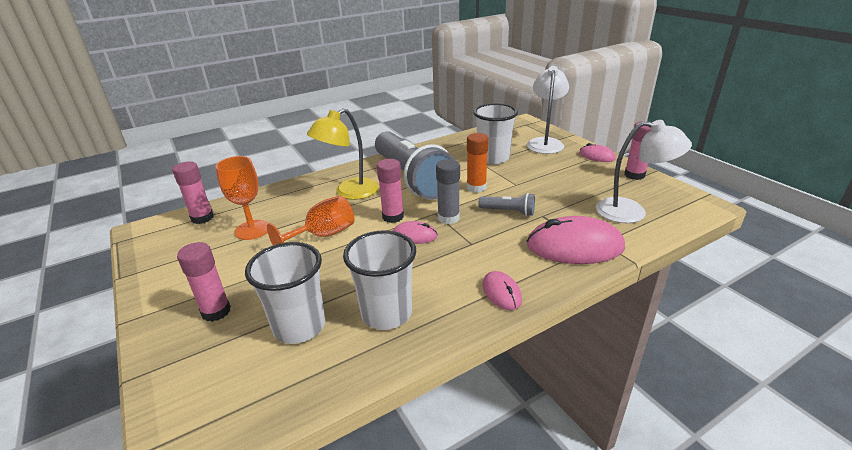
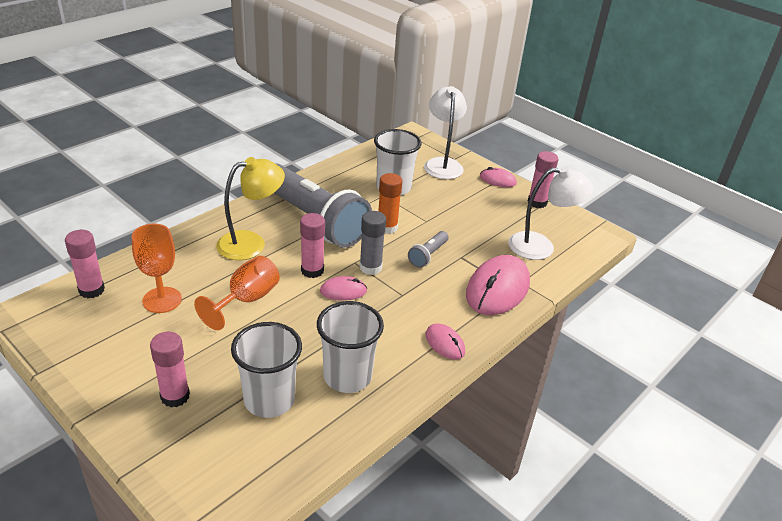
camera: 20 degrees left, 5 degrees up
yellow lamp [307,108,378,200] -> yellow lamp turned 150 degrees counterclockwise [216,157,285,260]
grey flashlight [479,193,535,216] -> grey flashlight turned 120 degrees clockwise [408,231,449,268]
pink mouse [527,216,625,264] -> pink mouse turned 45 degrees counterclockwise [466,255,530,315]

